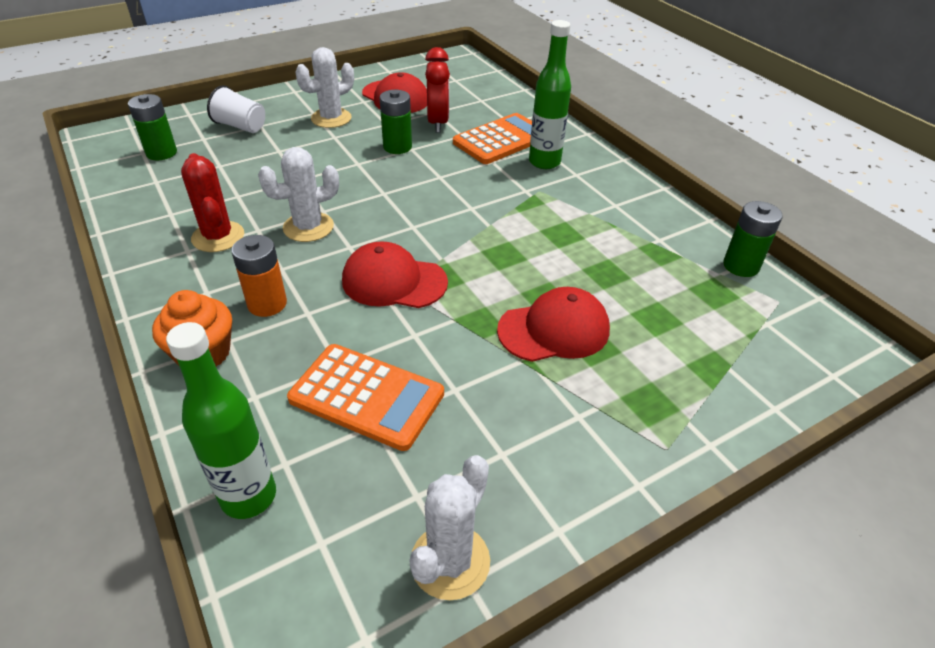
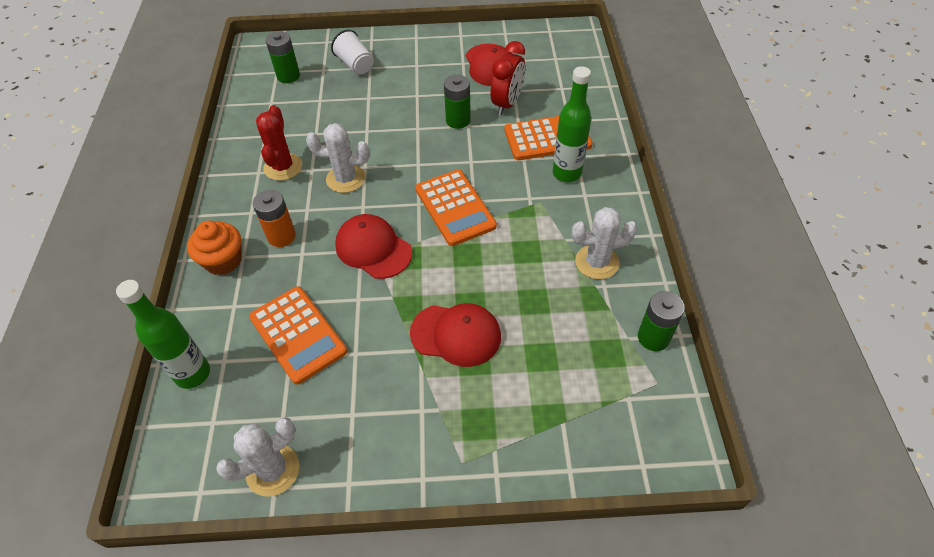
camera: 30 degrees right, 10 degrees up
white cactus [295,47,354,128] -> white cactus moved to [572,207,638,279]
none -> orange calculator [415,170,497,246]

